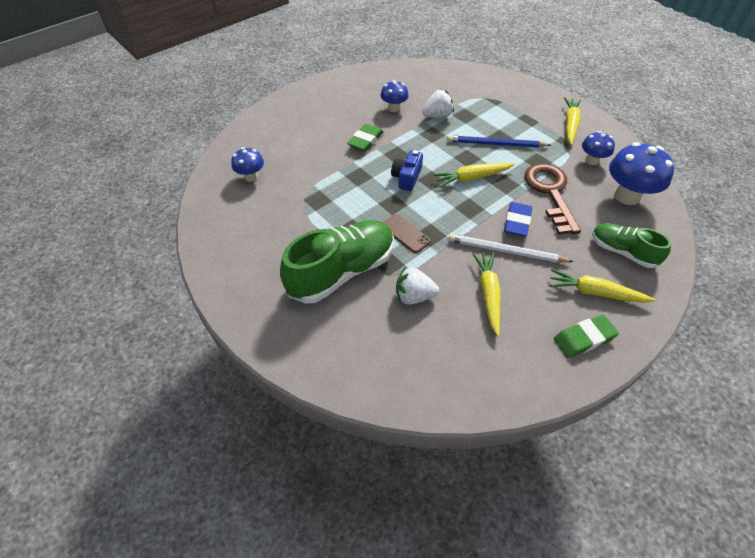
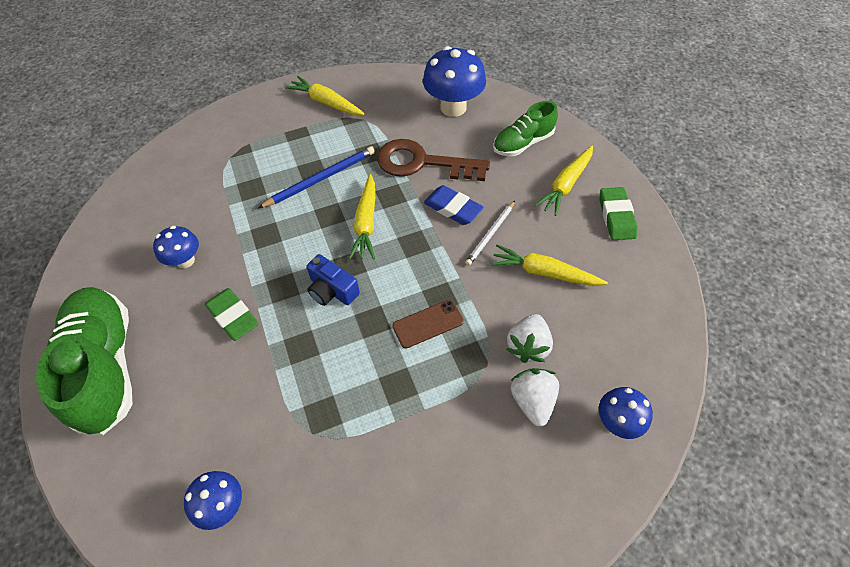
camera: 70 degrees left, 5 degrees up
green shoe [280,220,394,304] -> green shoe moved to [36,287,133,435]
white strawberry [422,89,454,118] -> white strawberry moved to [511,368,559,427]
blue pencil [447,135,551,148] -> blue pencil turned 150 degrees counterclockwise [258,146,375,208]
white pencil [448,234,573,263] -> white pencil [465,201,515,266], size x0.66
blue mushroom [582,131,615,165] -> blue mushroom moved to [599,387,653,439]

